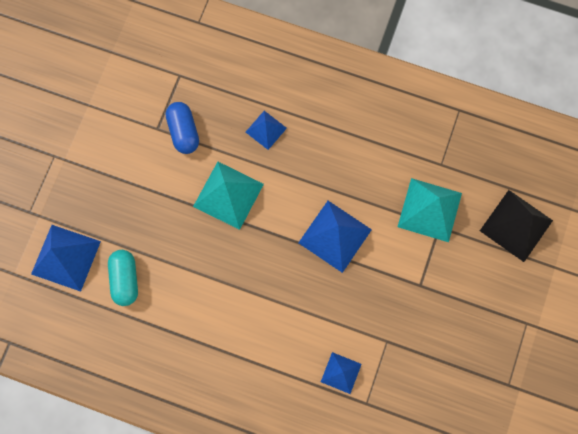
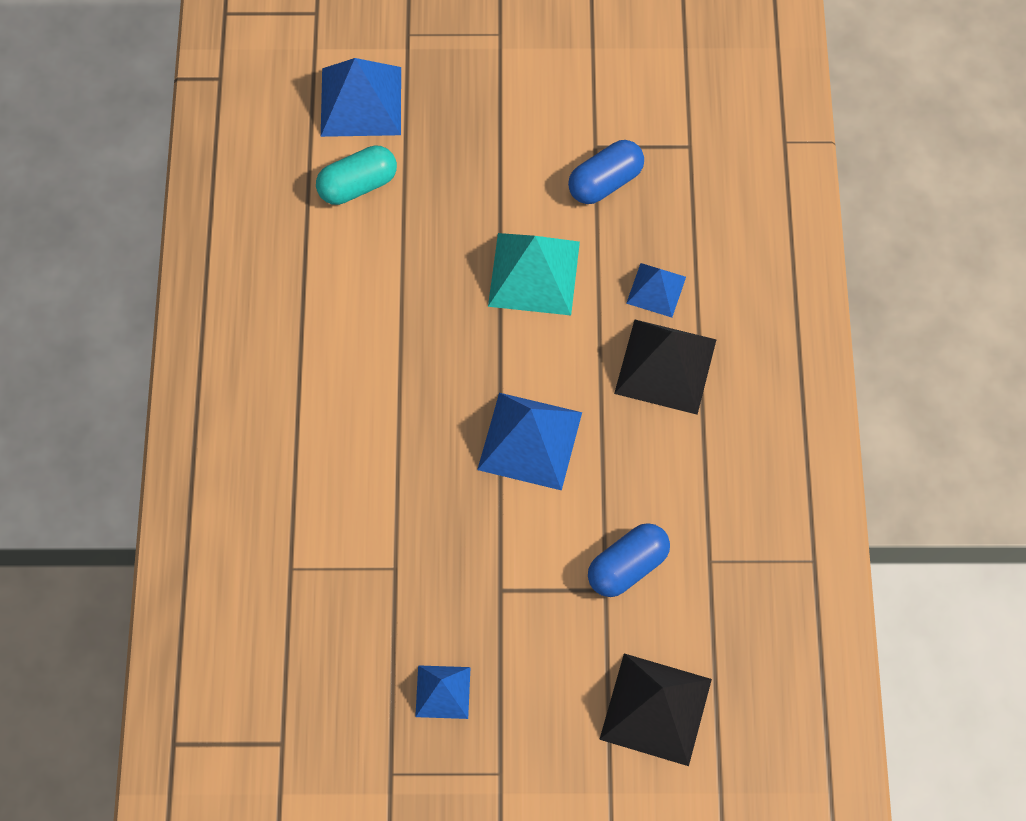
camera: 70 degrees right, 10 degrees down
blue pyramid [321,352,362,394] -> blue pyramid moved to [415,665,471,719]
turquoise pyramid [398,178,462,242] -> blue capsule [588,523,670,597]
none -> black pyramid [614,320,717,415]

